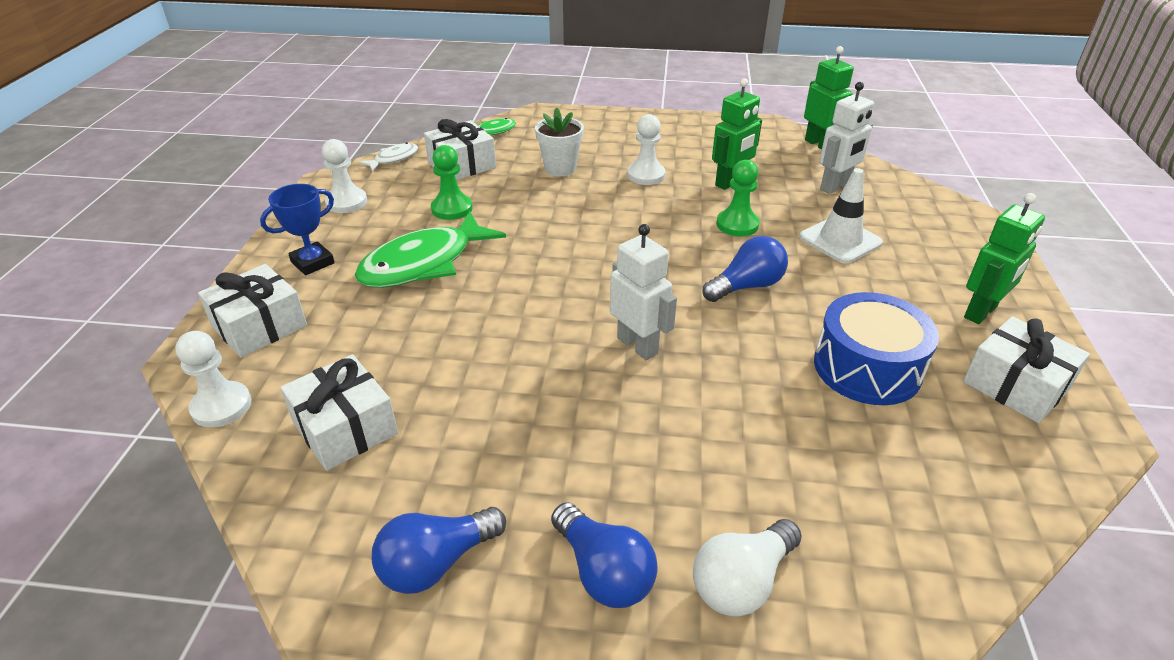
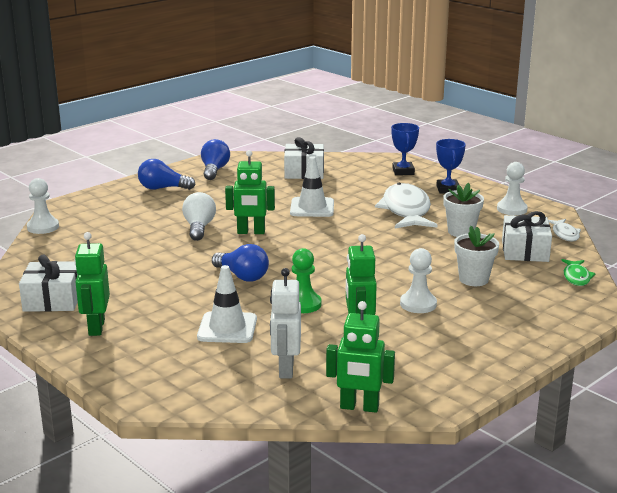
camera: 130 degrees right, 15 degrees down
white pawn [175,331,252,428] -> white pawn moved to [27,178,59,234]
white gift [198,264,307,358] -> blue trophy [391,123,419,175]
green fish [355,212,506,288] -> white fish [375,183,438,229]
green pawn [431,145,473,220] -> white flower pot [443,183,484,237]
white robot [610,224,677,360] -> green robot [225,150,275,234]
white light bulb [693,519,802,617] -> white light bulb moved to [182,192,216,241]
blue light bulb [702,236,788,302] -> blue light bulb turned 60 degrees counterclockwise [212,244,269,282]
blue drum [814,292,939,405] -> none
none -> white traffic cone [290,156,334,217]

